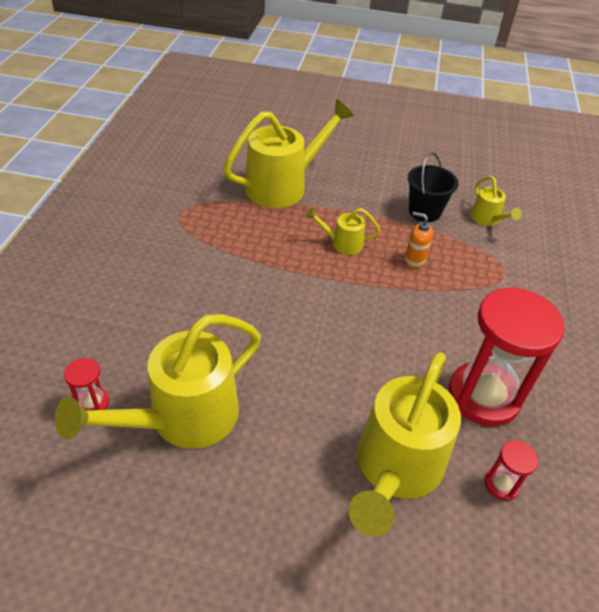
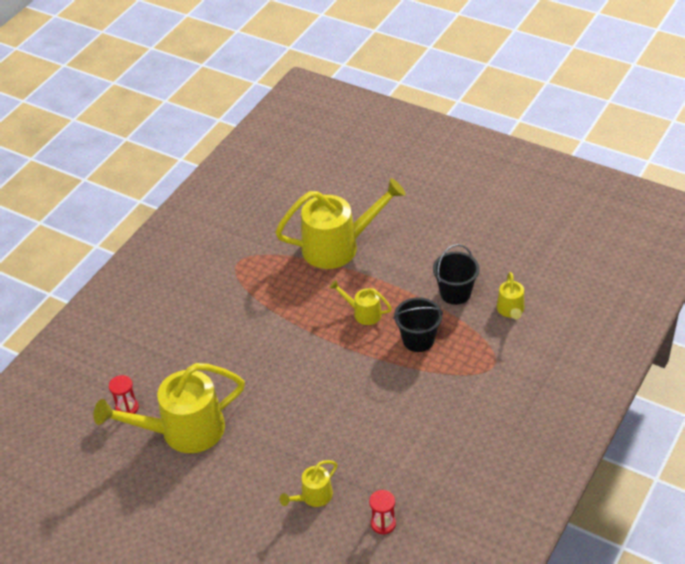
camera: 25 degrees right, 0 degrees up
yellow watering can [349,352,461,536] -> yellow watering can [279,460,338,507], size x0.47
orange soap dispenser [405,212,433,269] -> black bucket [393,297,443,352]
red hourglass [449,287,565,426] -> none

